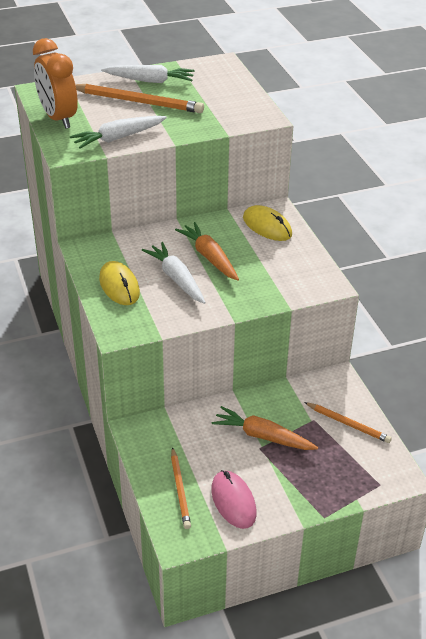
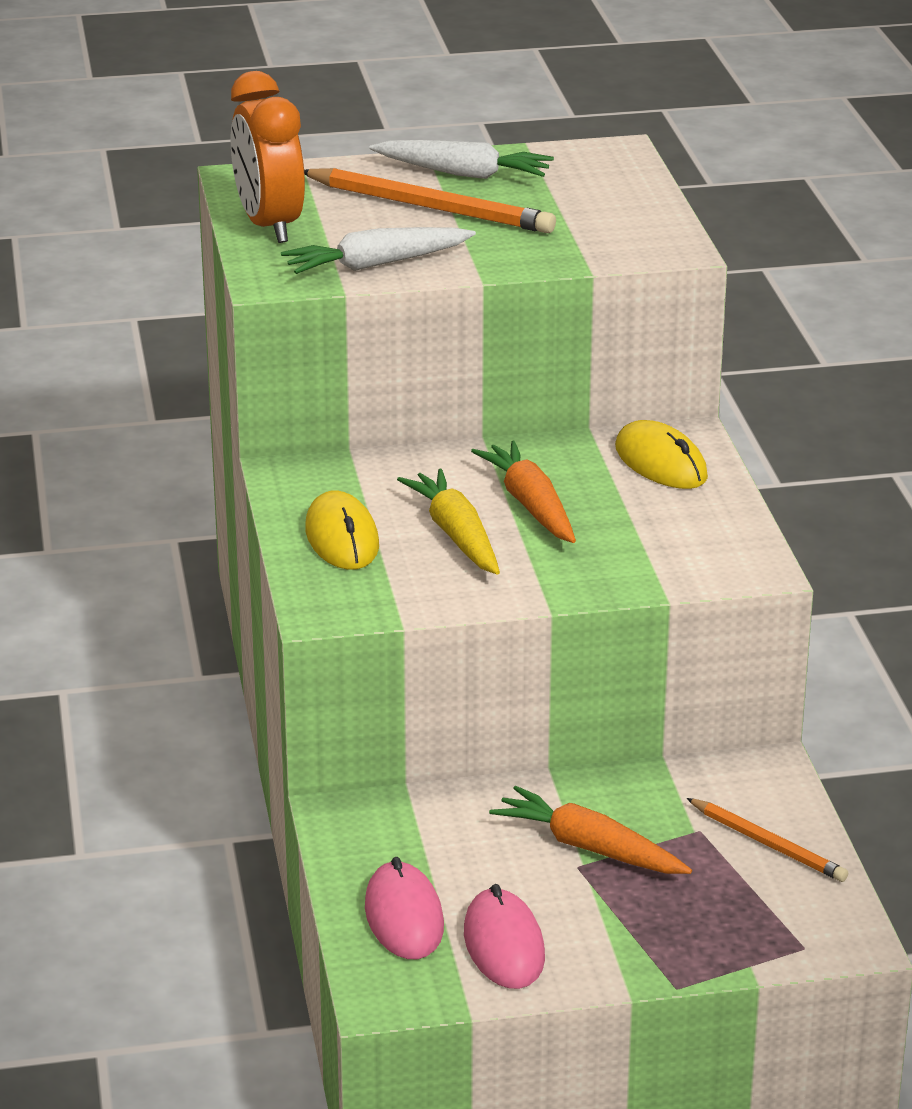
camera: 10 degrees right, 10 degrees down
white carrot [142,242,206,304] -> yellow carrot [397,469,500,575]
orange pencil [171,447,191,529] -> pink mouse [365,857,444,959]

